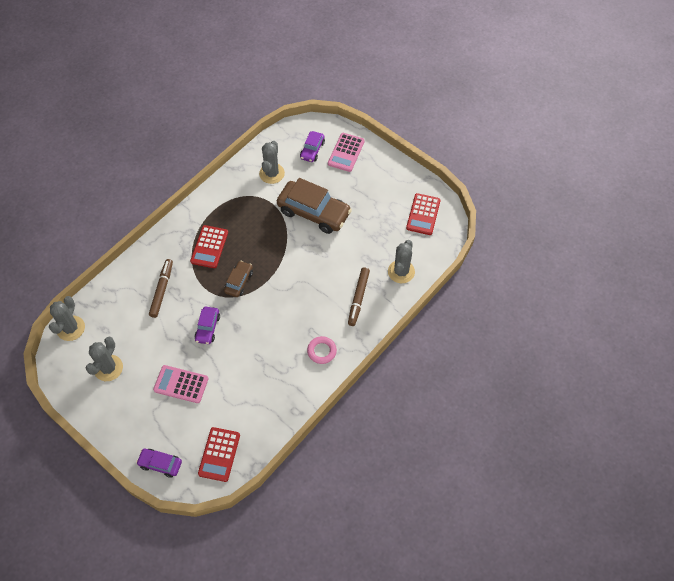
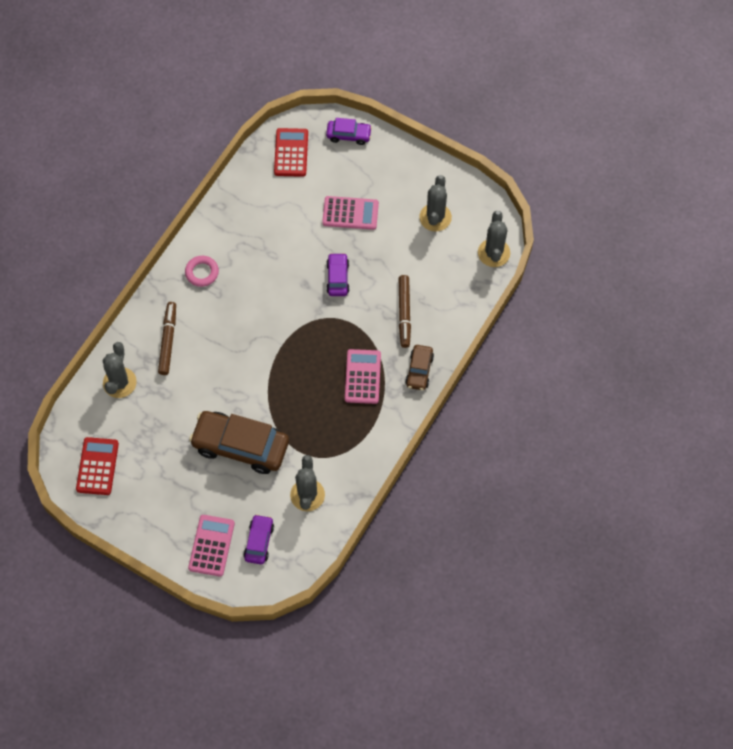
camera: 170 degrees right, 5 degrees up
red calculator [190,225,228,268] -> pink calculator [345,349,381,404]
brown car [224,261,253,297] -> brown car moved to [405,345,434,390]

